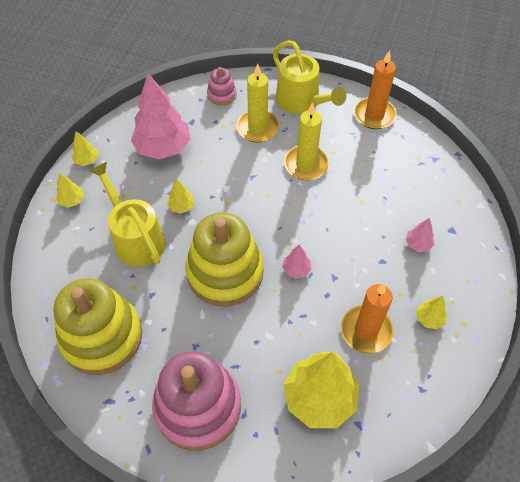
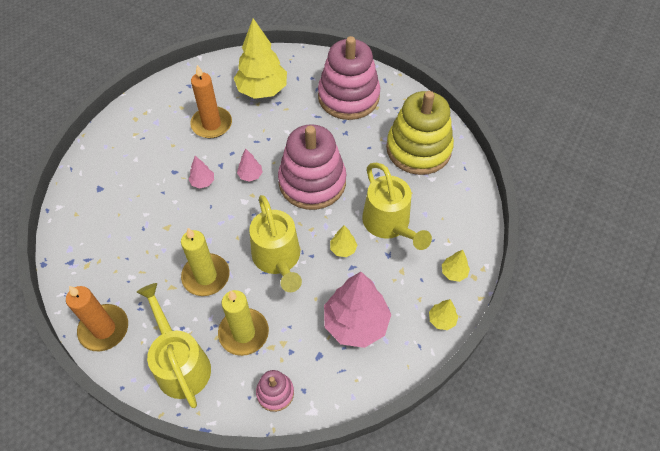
camera: 170 degrees left, 0 degrees up
yellow stacking toy [185,212,264,307] -> pink stacking toy [278,124,346,210]
pink tree [405,218,434,252] -> pink tree moved to [189,156,214,189]
yellow tree [416,296,447,329] -> none
none -> yellow watering can [249,195,302,292]

